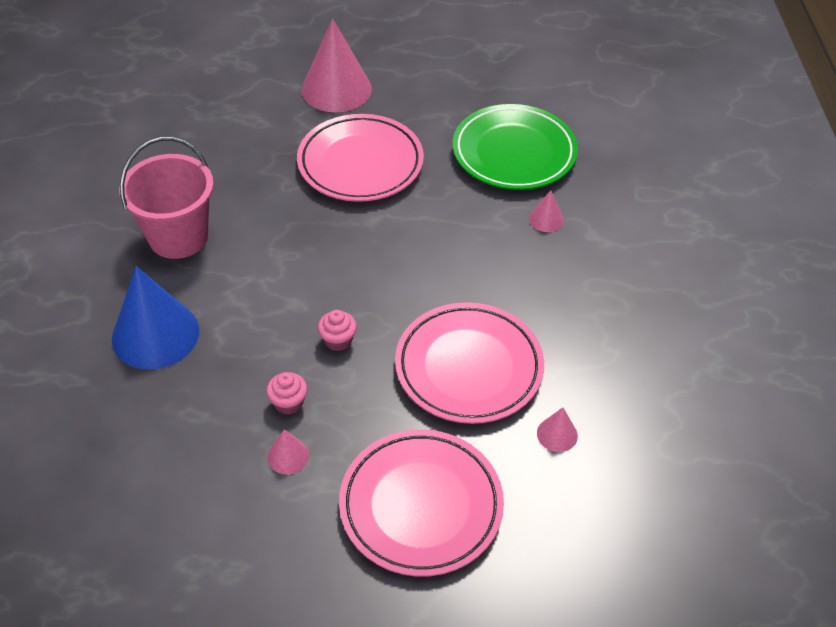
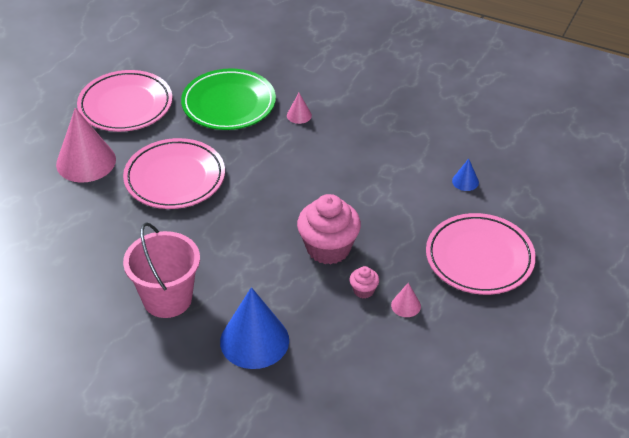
camera: 60 degrees left, 5 degrees down
pink cupcake [318,310,357,351] -> pink cupcake [297,194,361,265], size x2.19
pink plate [395,302,544,424] -> pink plate moved to [77,70,172,132]
pink cone [537,407,578,452] -> blue cone [452,158,479,191]

